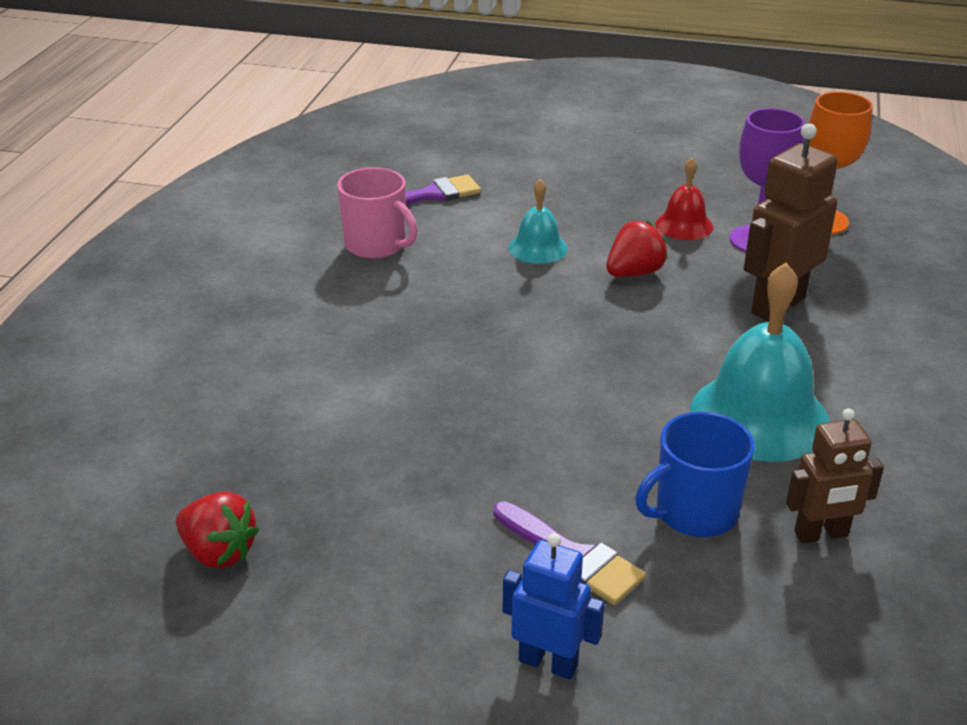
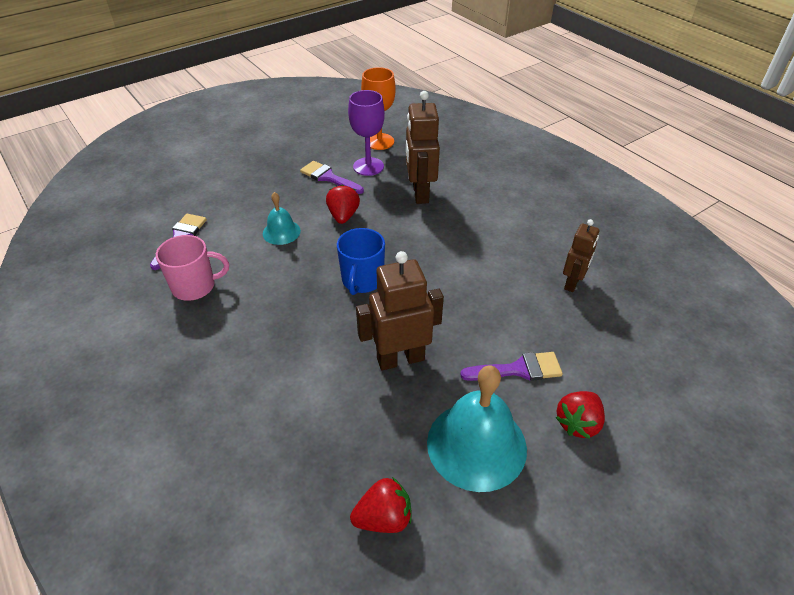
camera: 50 degrees left, 10 degrees up
blue robot [503,533,605,680] -> red strawberry [556,391,605,439]
blue mug [635,412,755,537] -> blue mug moved to [337,228,385,295]
red bell [656,158,713,240] -> purple brush [300,161,364,194]
turquoise bell [690,263,830,462] -> turquoise bell moved to [427,365,527,492]
none -> brown robot [356,251,444,370]

